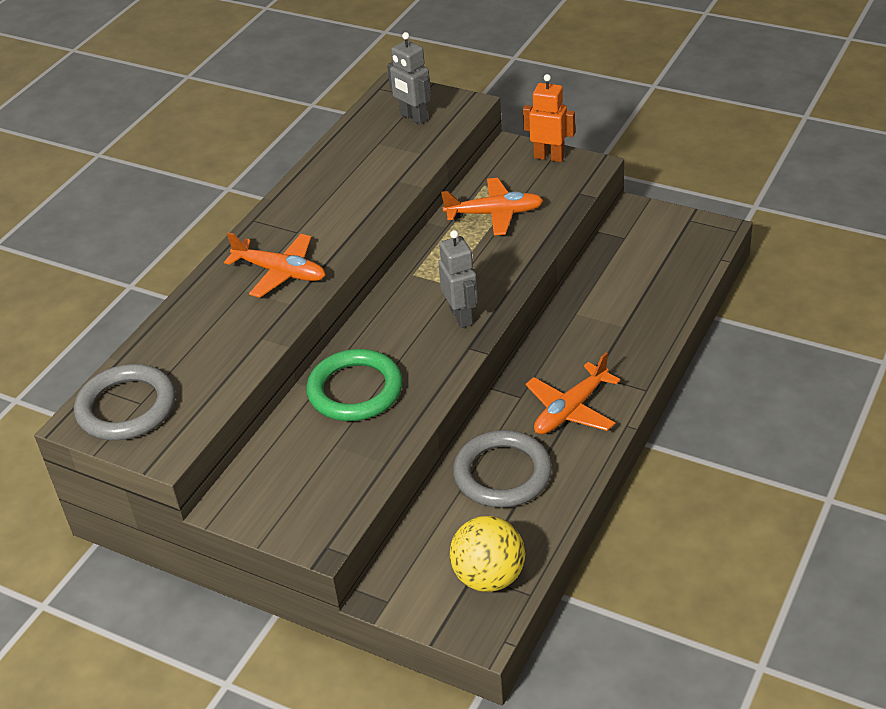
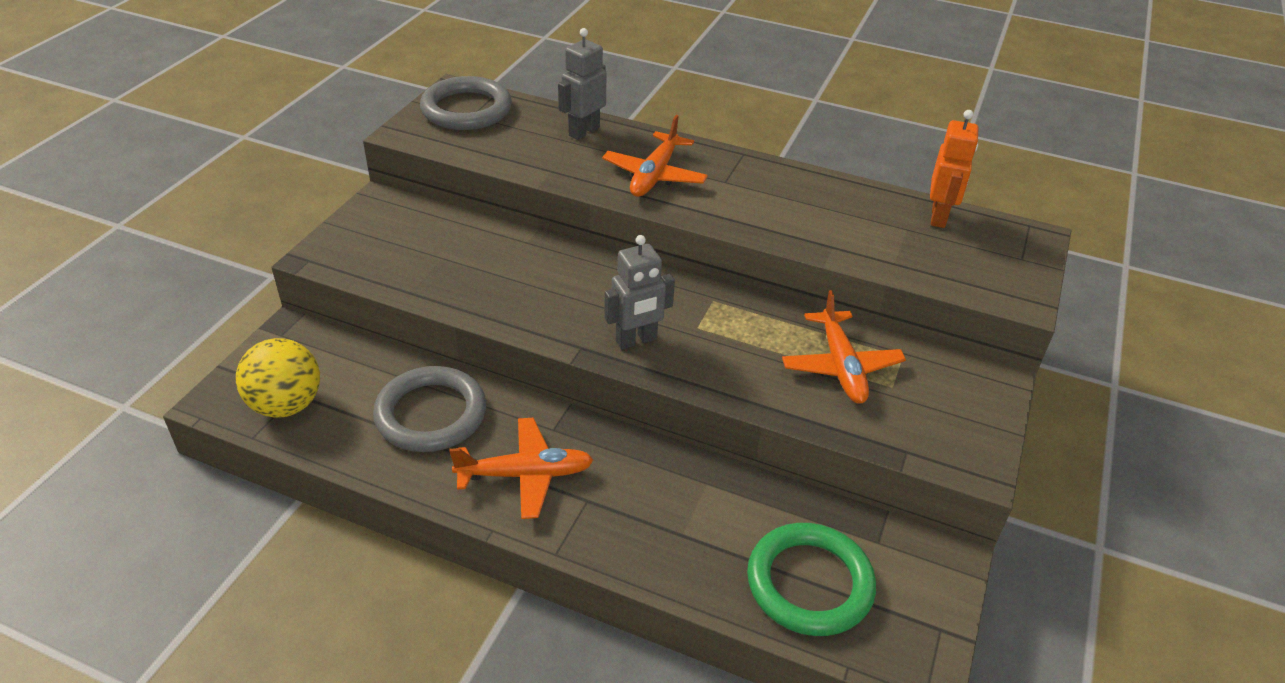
camera: 80 degrees right, 0 degrees up
green ring [306,349,403,421] -> green ring moved to [747,523,876,636]
grey robot [387,32,431,124] -> grey robot moved to [558,28,606,140]
orange robot [523,74,575,162] -> orange robot moved to [930,110,979,228]
orange plane [526,353,621,434] -> orange plane turned 135 degrees clockwise [449,418,593,519]

